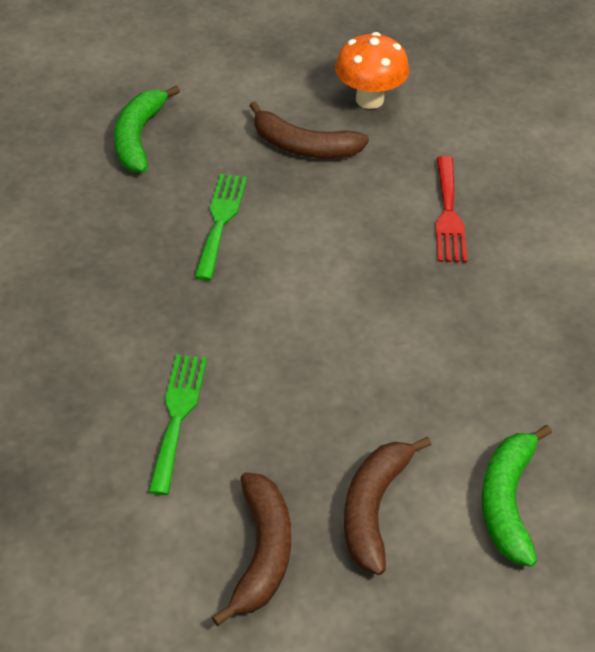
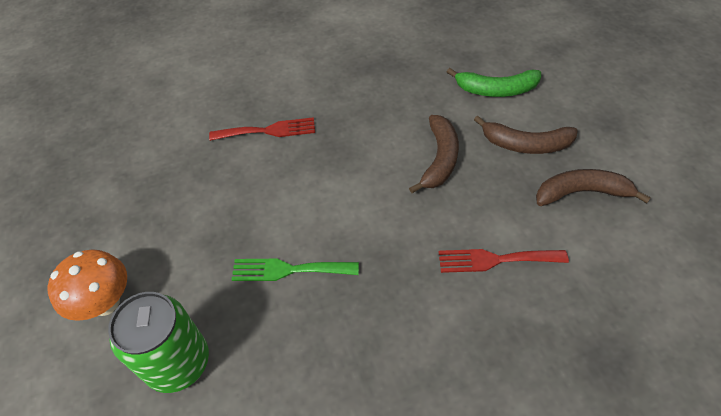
camera: 95 degrees left, 5 degrees up
green banana [114,85,180,172] -> green can [108,292,209,393]
green fork [148,355,207,495] -> red fork [439,249,569,273]
brown banana [249,102,369,159] -> brown banana moved to [409,115,459,193]
orange mushroom [335,32,409,109] -> orange mushroom moved to [48,249,127,321]

